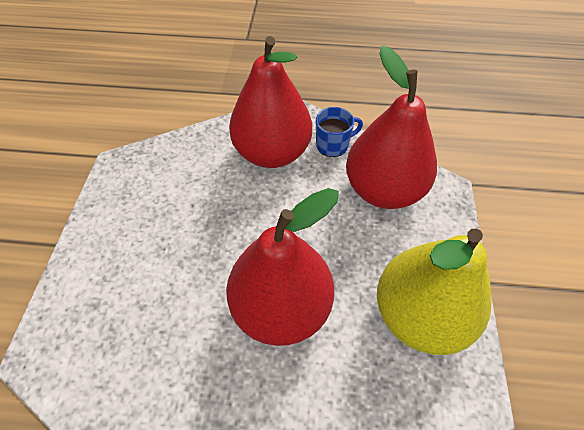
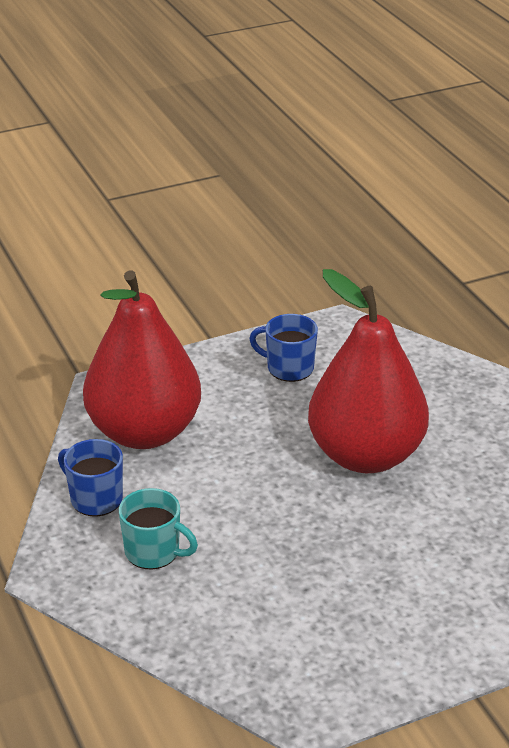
camera: 120 degrees left, 20 degrees down
red pear [229,36,312,168] -> turquoise mug [119,488,198,570]
yellow pear [377,229,492,355] -> blue mug [249,314,318,382]

